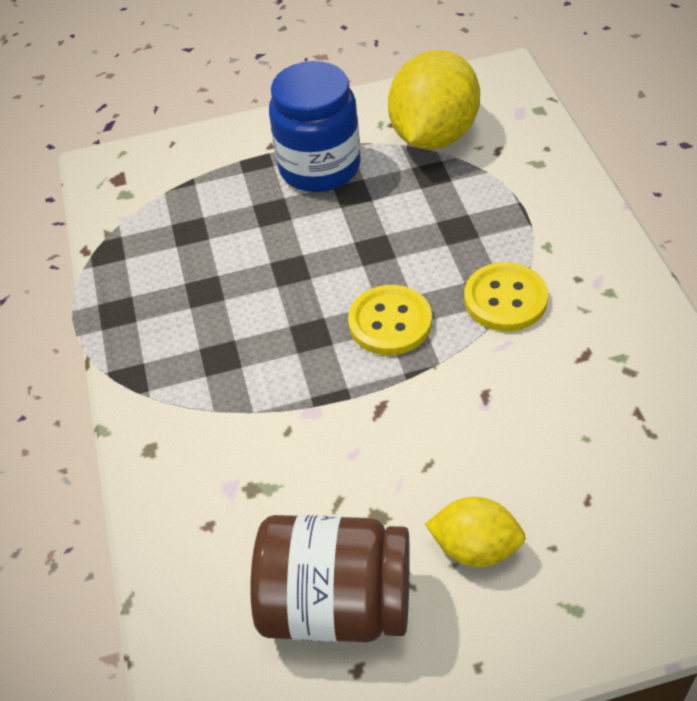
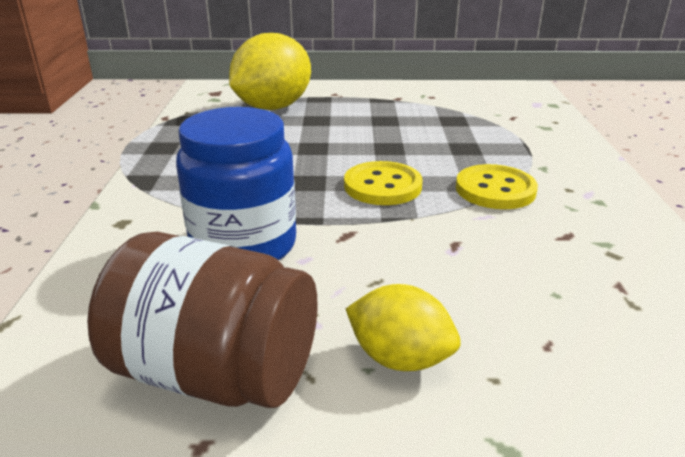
camera: 10 degrees right, 20 degrees down
blue jar [269,61,361,192] -> blue jar moved to [176,107,296,260]
yellow lemon [388,50,480,150] -> yellow lemon moved to [229,33,311,110]

